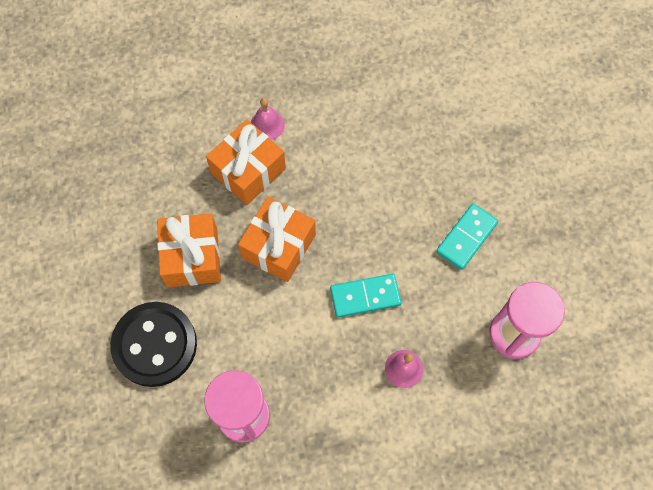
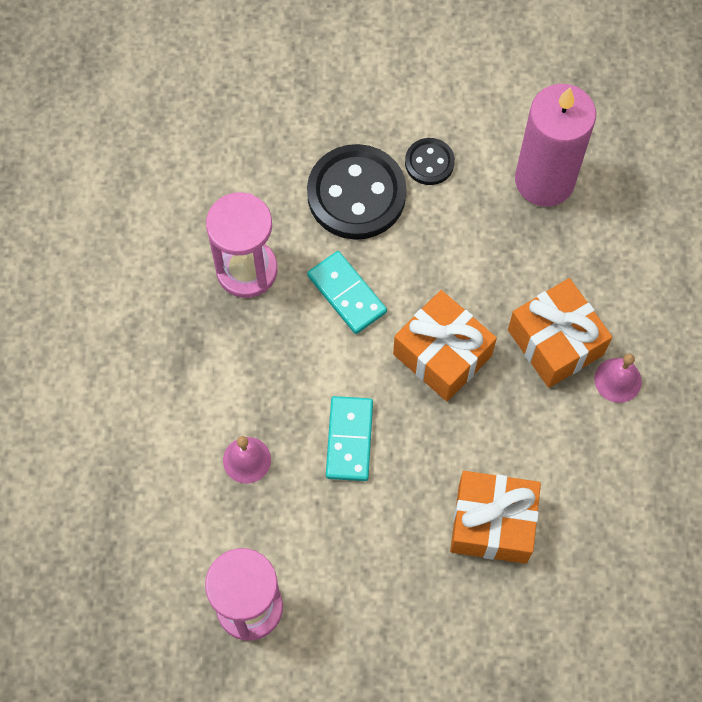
camera: 105 degrees right, 0 degrees up
orange gift [157,213,221,287] -> orange gift moved to [450,471,541,564]
turquoise domino [436,204,498,270] -> turquoise domino moved to [307,251,387,334]
none -> black button [405,138,455,185]
none -> pink candle [515,84,596,207]

